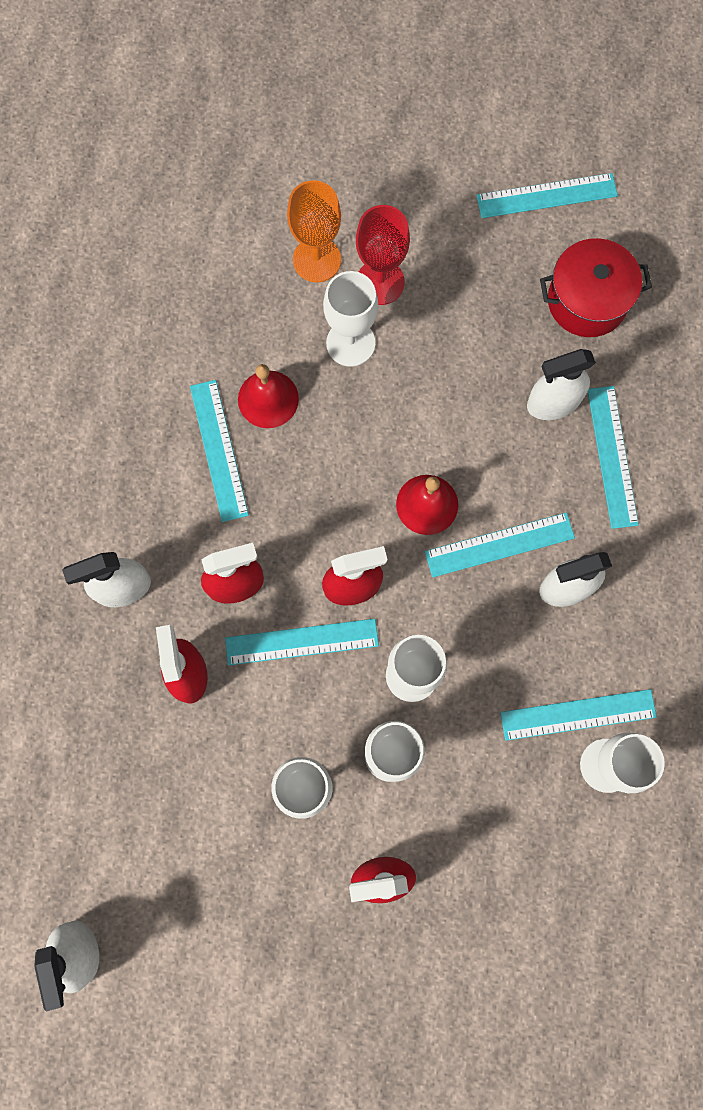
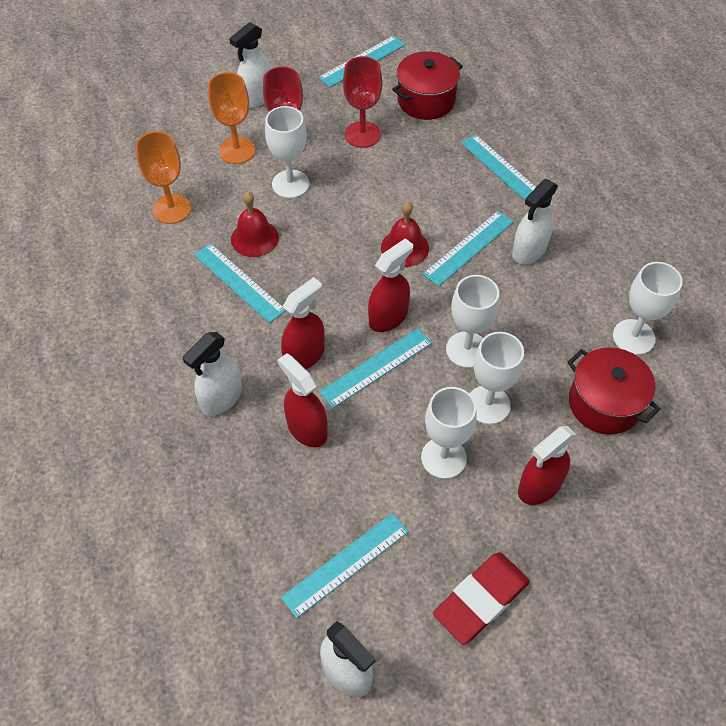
camera: 30 degrees left, 20 degrees down
turquoise ruler [500,689,657,741] -> turquoise ruler moved to [281,513,409,618]
white spray bottle [527,349,596,420] -> white spray bottle moved to [229,22,272,108]
none -> orange goblet [135,131,191,224]
none -> red goblet [343,56,382,148]
none -> red eraser [433,552,530,645]
none -> red pot [567,347,660,435]

